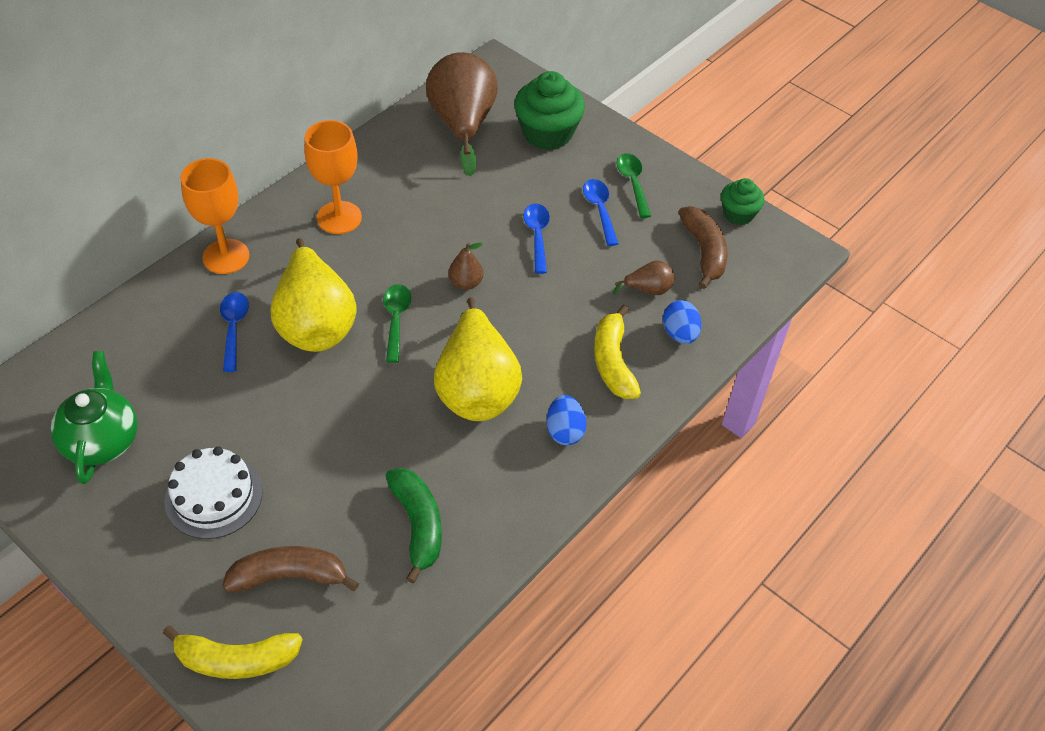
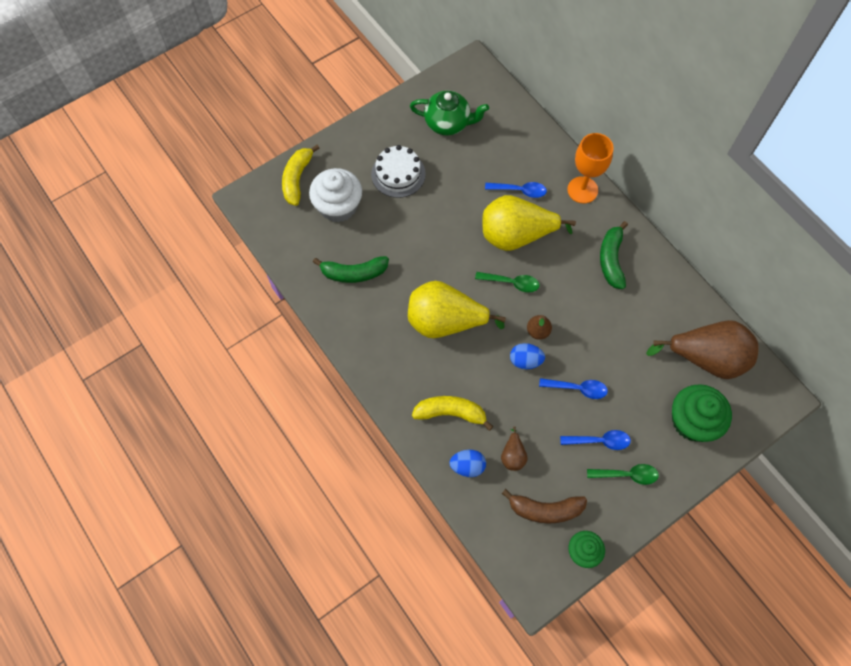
camera: 105 degrees right, 15 degrees up
brown banana [222,546,359,592] -> white cupcake [309,168,362,223]
orange goblet [304,120,362,234] -> green banana [600,221,628,289]
blue egg [547,395,587,445] -> blue egg moved to [510,343,545,369]

